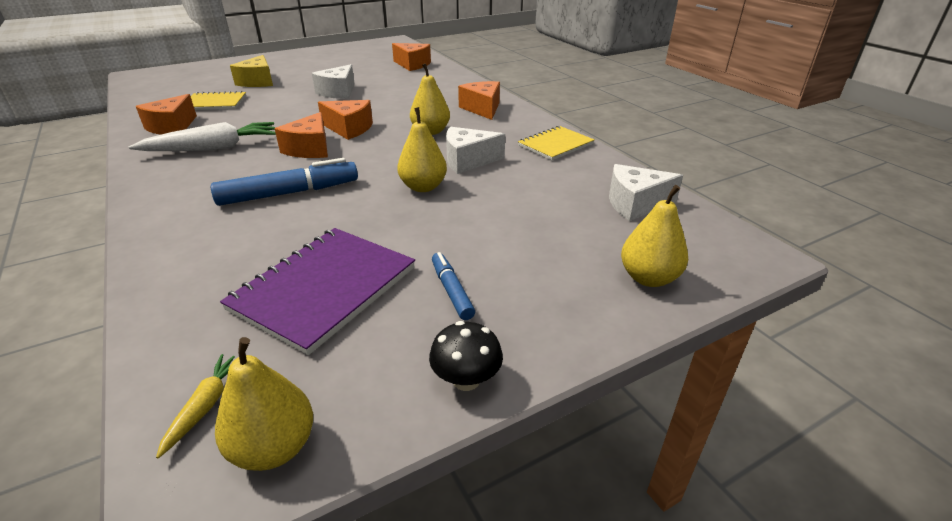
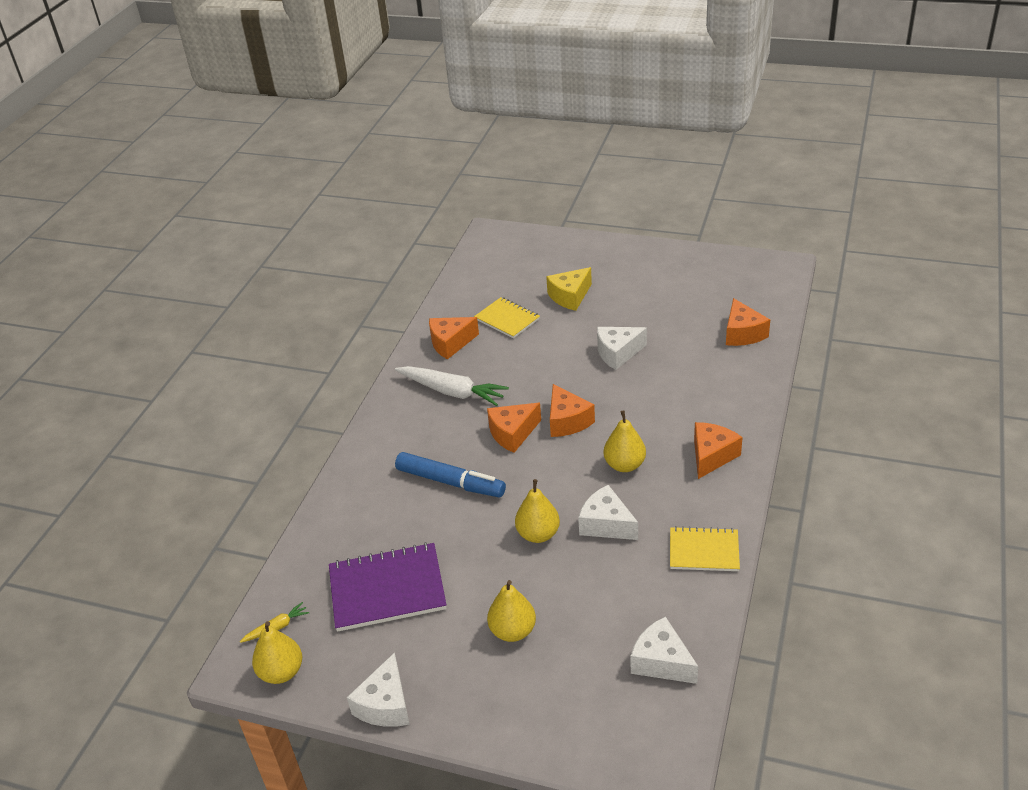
camera: 50 degrees right, 5 degrees up
black mushroom [429,321,503,391] -> white cheese [347,652,409,727]
blue marker [432,252,475,320] -> none
yellow pear [621,185,688,287] -> yellow pear moved to [487,580,536,642]

